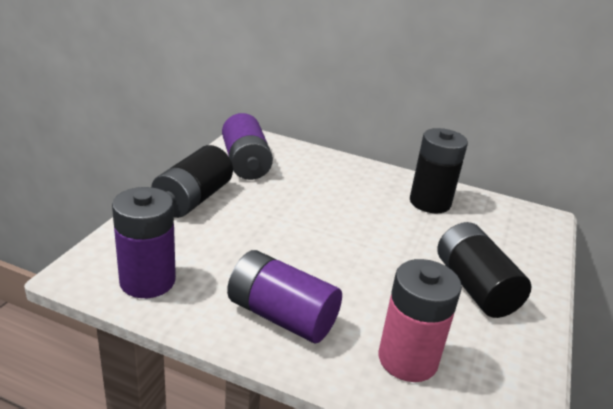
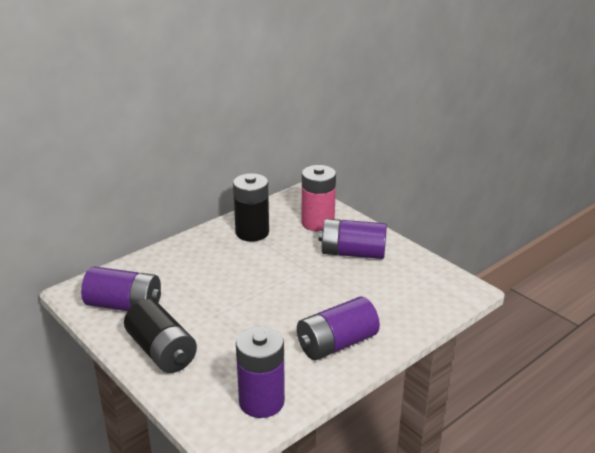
camera: 60 degrees left, 0 degrees up
pink battery [379,259,462,382] -> pink battery moved to [302,165,336,232]
black battery [437,222,532,318] -> purple battery [319,219,387,259]

